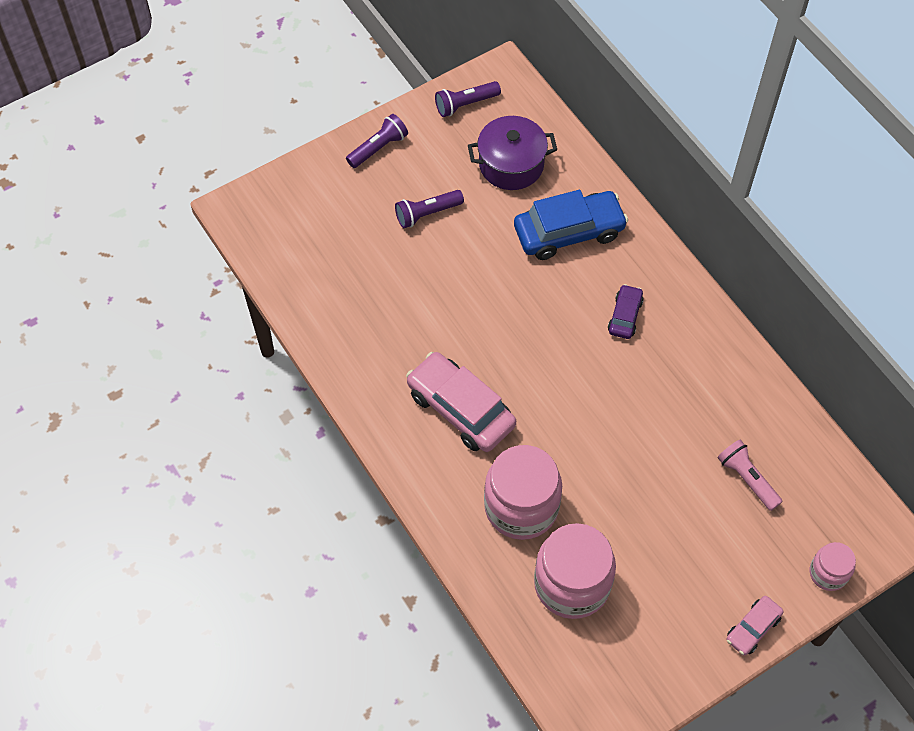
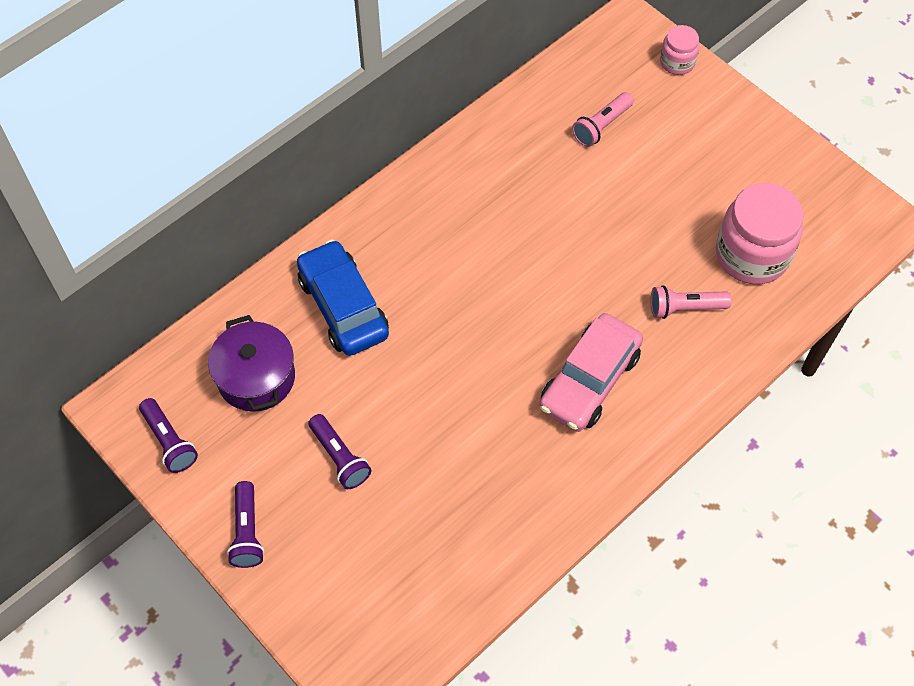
camera: 100 degrees left, 0 degrees up
purple flashlight [346,114,408,168] -> purple flashlight turned 135 degrees counterclockwise [227,481,264,568]
pink jar [484,445,562,540] -> pink flashlight [651,285,732,319]
purple car [608,284,644,339] -> none
pink car [726,596,784,656] -> none

